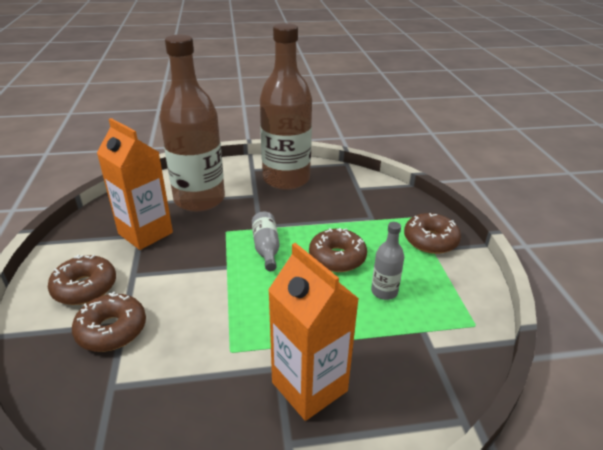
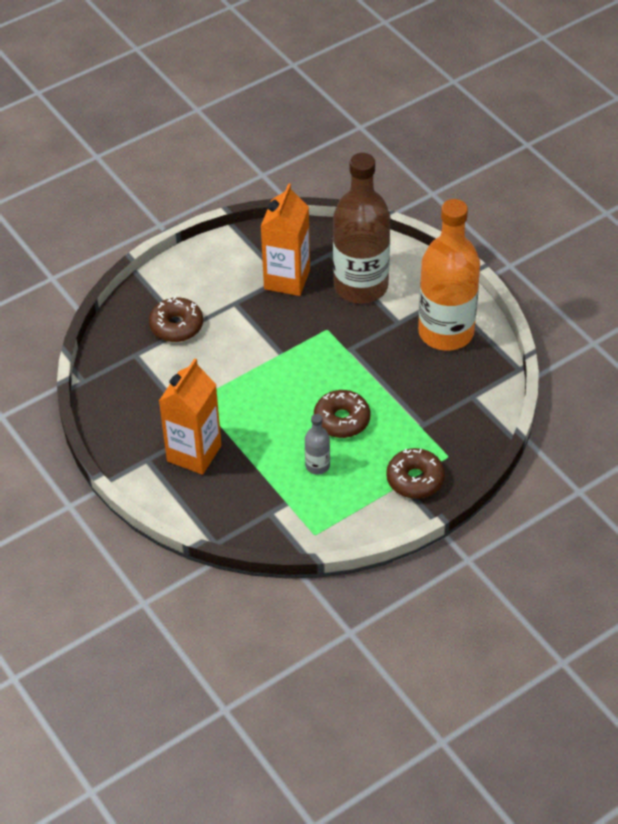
camera: 65 degrees right, 15 degrees up
brown donut [48,255,116,305] -> none
grey bottle [252,212,280,271] -> none
brown bottle [260,23,312,190] -> orange bottle [418,199,480,351]

